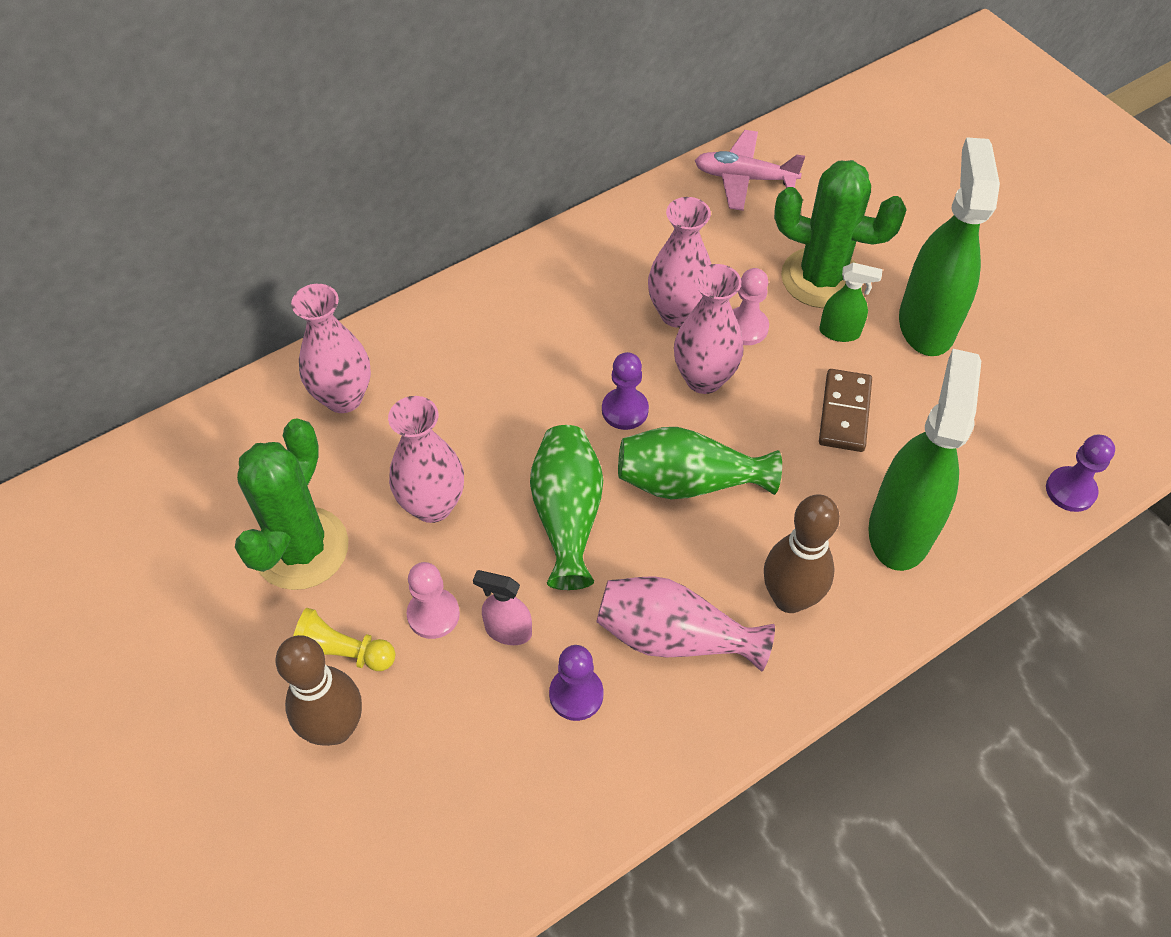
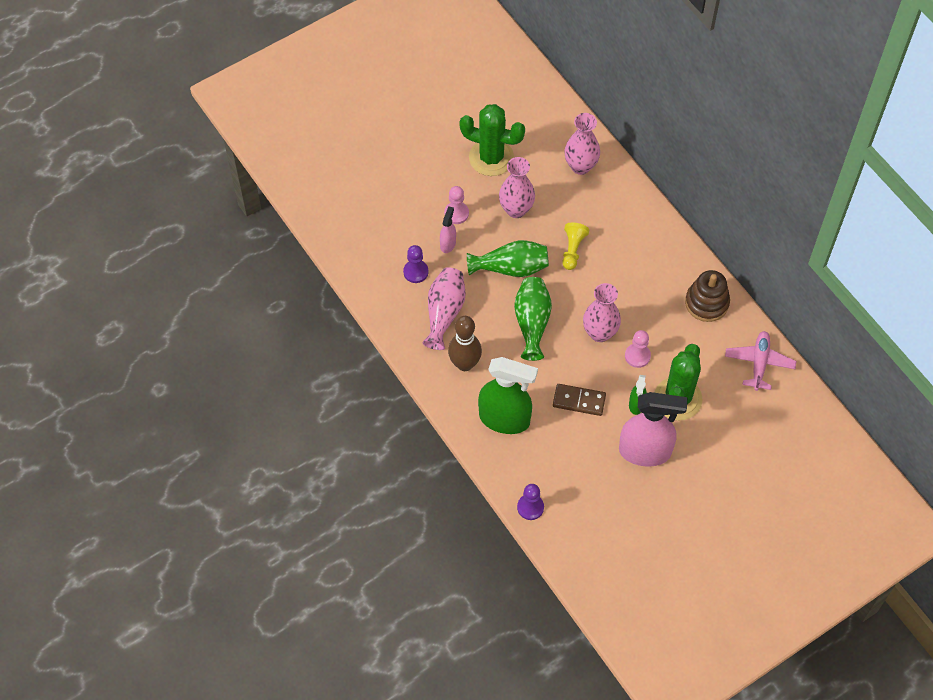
camera: 90 degrees right, 5 degrees up
brown bowling pin [275,635,362,746] -> none
yellow pawn [293,608,396,671] -> yellow pawn moved to [562,222,589,270]
purple pawn [602,352,649,430] -> none
pink vase [648,197,711,328] -> none
green spray bottle [899,137,1000,356] -> pink spray bottle [619,392,687,466]
none -> brown stacking toy [685,270,730,322]

